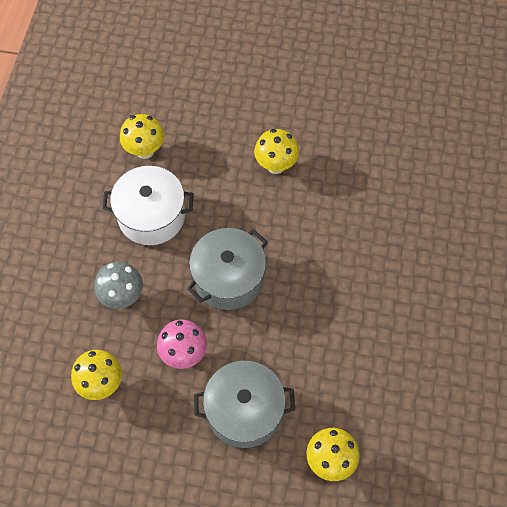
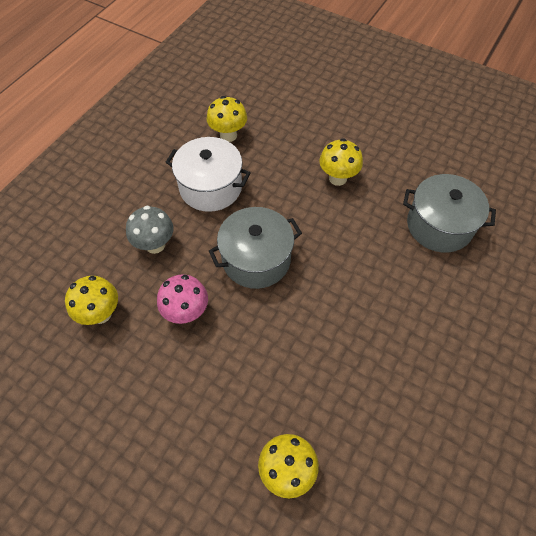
camera: 20 degrees right, 5 degrees down
grey pot [194,361,295,448] -> grey pot moved to [403,174,496,252]

